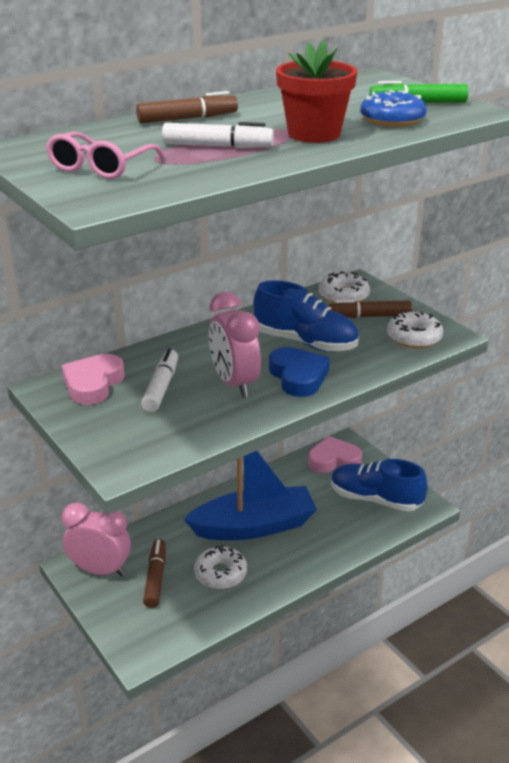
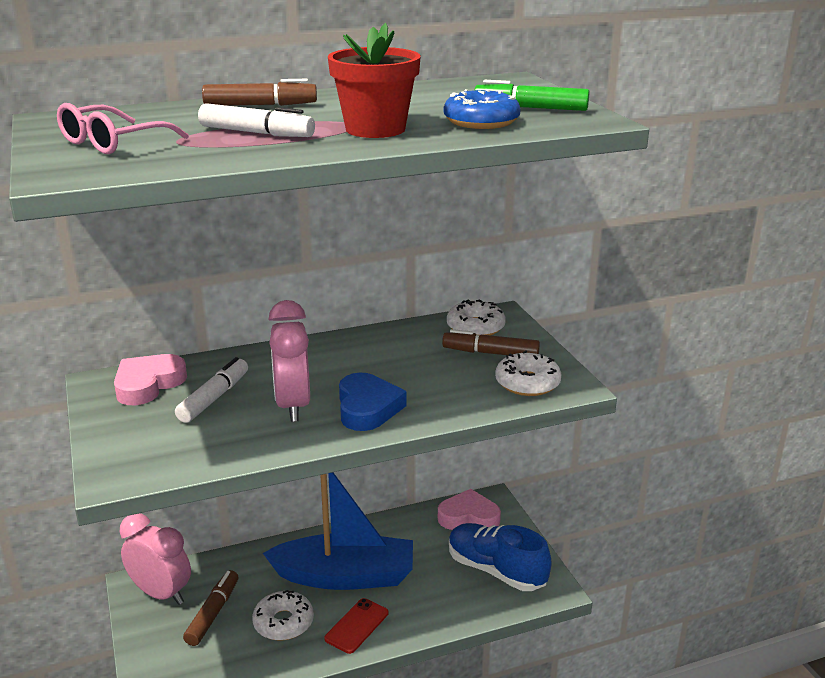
camera: 15 degrees right, 5 degrees down
blue shoe [253,280,359,352] -> none
none -> red phone [325,598,388,654]

